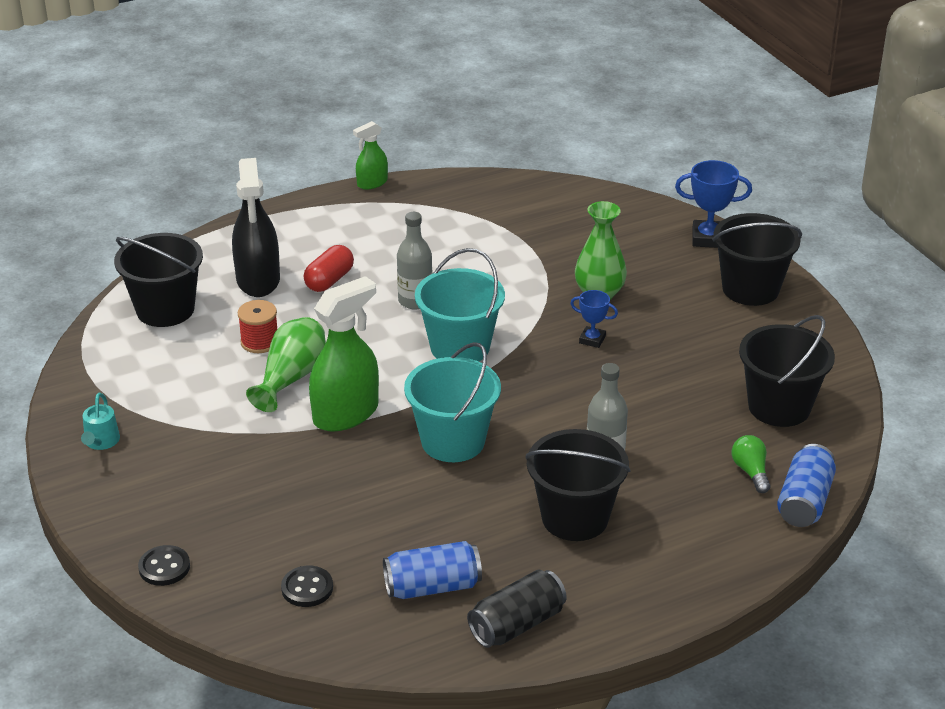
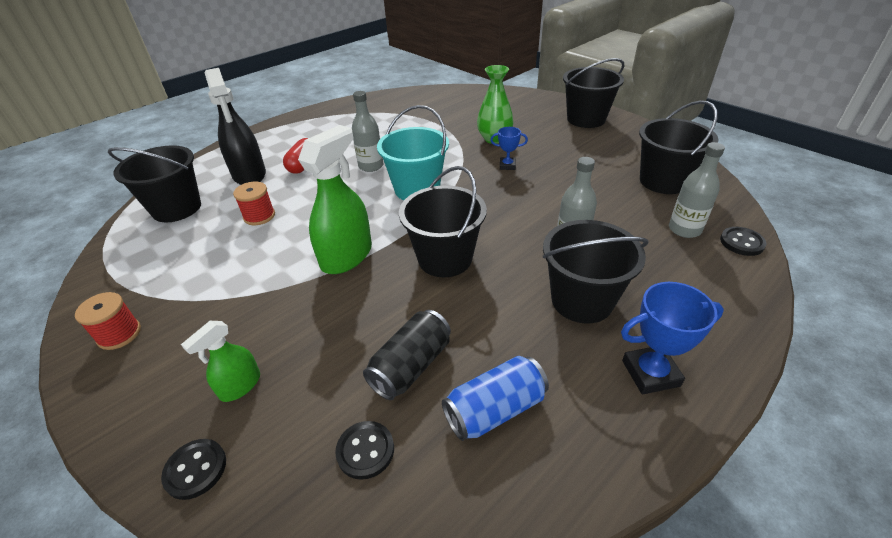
camera: 15 degrees left, 5 degrees up
turquoise watering can [81,393,120,450] -> red spool [75,292,141,350]
green vase [246,317,326,412] -> none
green spray bottle [353,121,388,189] -> green spray bottle moved to [181,321,260,402]
turquoise bucket [404,342,501,462] -> black bucket [399,166,487,277]
black can [467,570,567,648] -> black can moved to [363,310,451,400]
blue trophy [675,160,752,248] -> blue trophy moved to [621,282,724,394]
green light bulb [732,435,770,493] -> grey bottle [669,142,725,238]
blue can [777,444,836,527] -> black button [720,227,766,256]

